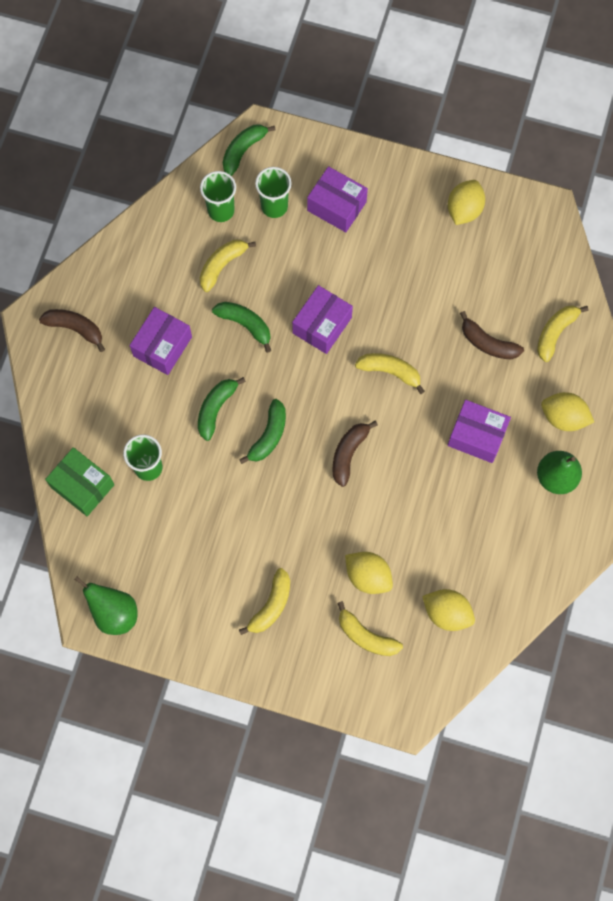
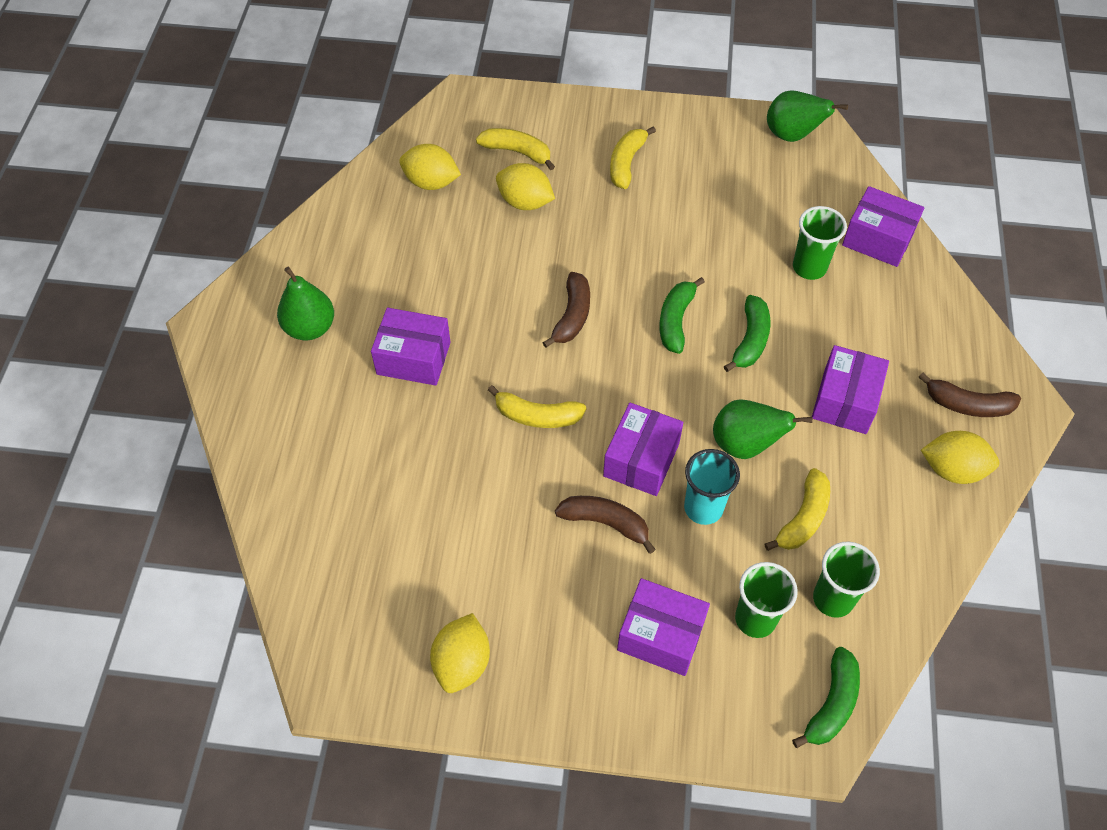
camera: 170 degrees right, 15 degrees down
green box [45,447,115,516] -> purple box [842,186,924,267]
green banana [212,302,271,353] -> green pear [713,399,813,459]
brown banana [460,311,524,359] -> brown banana moved to [555,496,656,554]
yellow banana [537,306,589,362] -> none
yellow lemon [541,392,594,431] -> yellow lemon moved to [921,431,999,484]
none -> turquoise cup [684,449,740,525]

